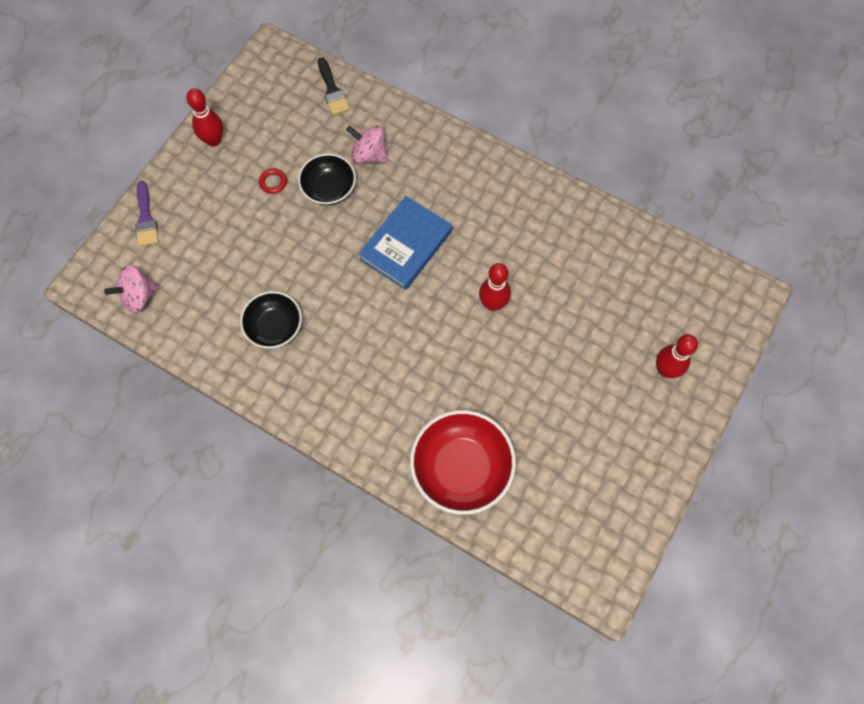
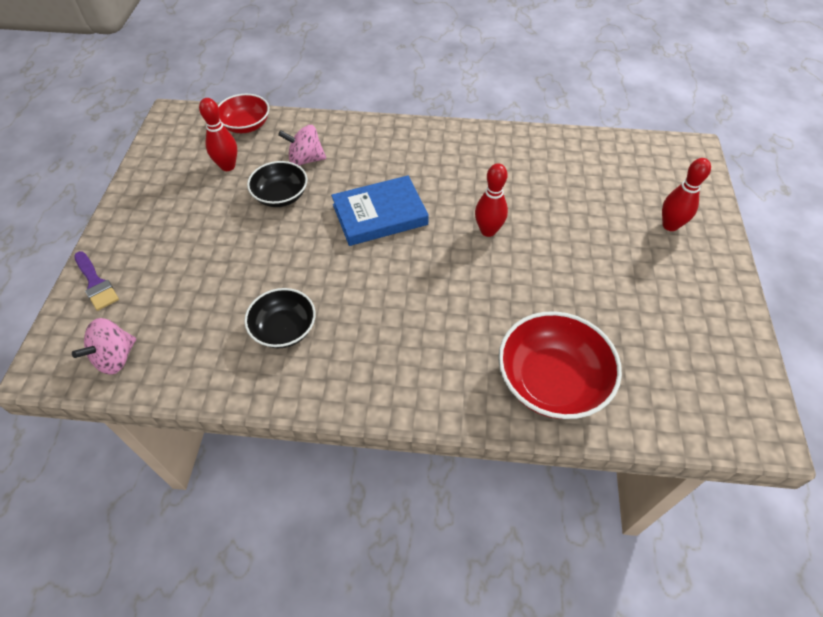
camera: 25 degrees left, 15 degrees down
red bowling pin [186,88,223,147] -> red bowling pin moved to [199,98,237,171]
red ring [259,168,287,194] -> none
black brush [318,57,350,115] -> red bowl [218,94,269,133]
blue book [359,196,452,290] -> blue book turned 60 degrees clockwise [331,175,429,246]

